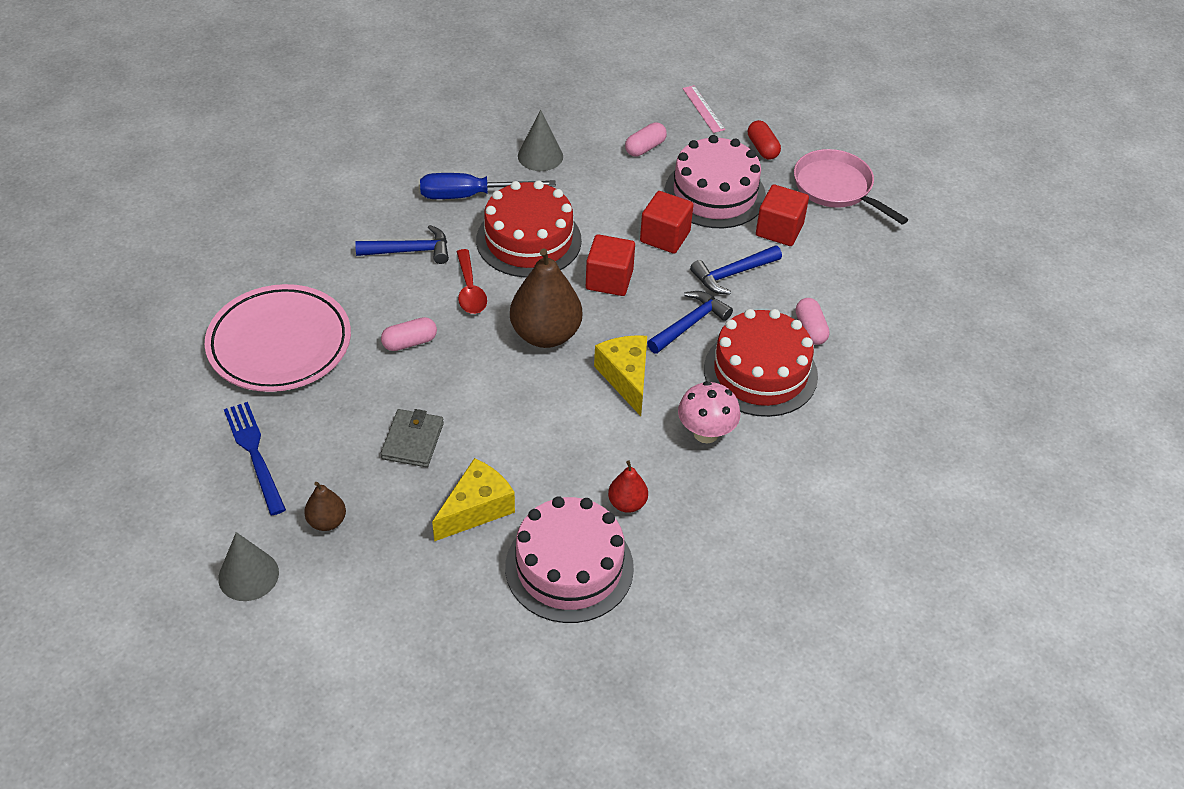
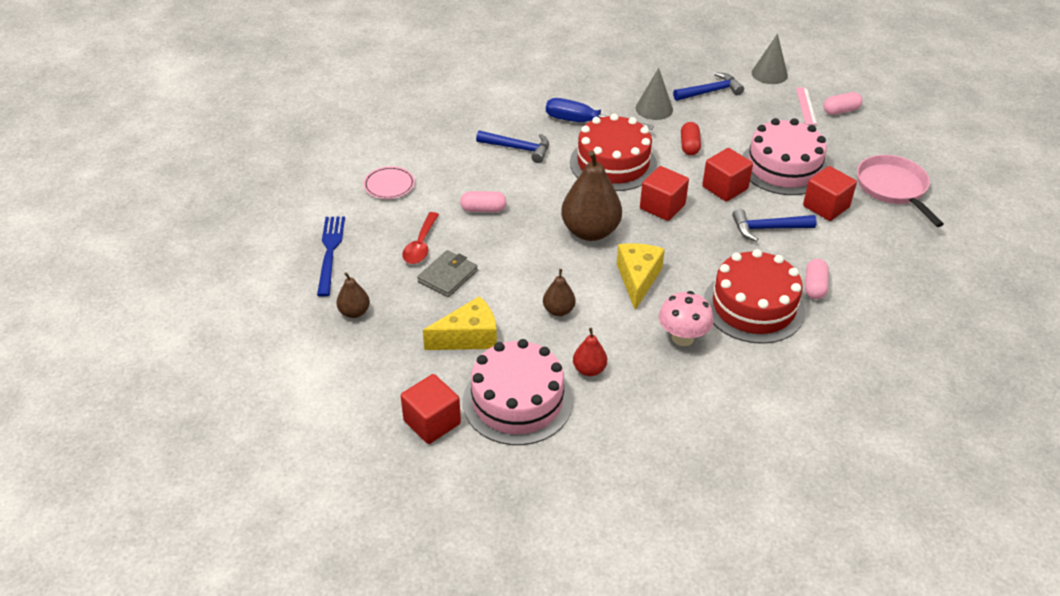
camera: 25 degrees right, 5 degrees down
pink plate [205,284,351,392] -> pink plate [363,166,415,199], size x0.45
grey cone [218,532,279,601] -> grey cone moved to [752,34,788,84]
red spoon [457,249,487,314] -> red spoon moved to [402,212,439,264]
pink capsule [625,122,667,157] -> pink capsule moved to [823,92,863,115]
blue hammer [647,291,733,354] -> blue hammer moved to [673,72,744,101]
red capsule [748,120,781,160] -> red capsule moved to [681,122,701,155]
none -> red cube [401,374,461,444]
none -> brown pear [543,269,575,316]

